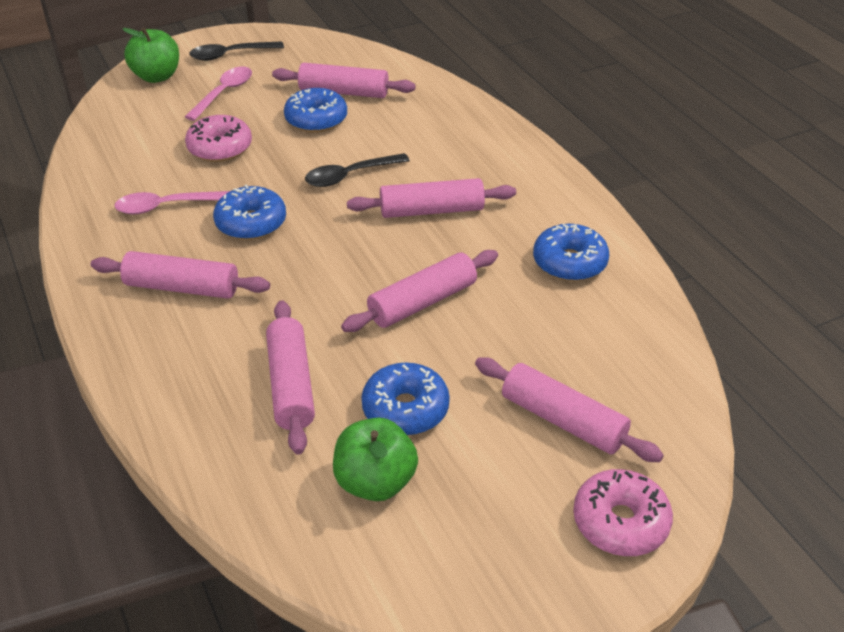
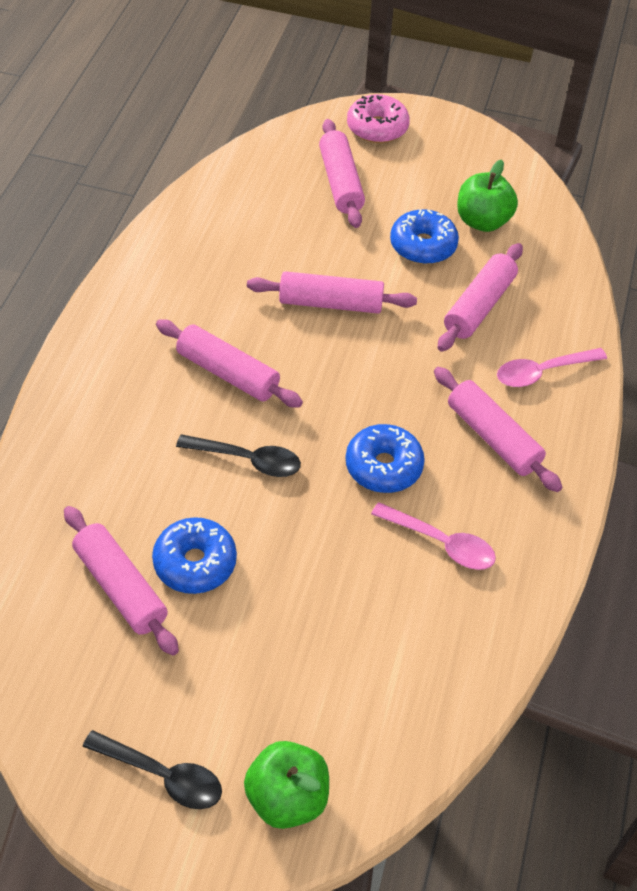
camera: 140 degrees left, 10 degrees up
pink spoon [185,66,252,121] -> pink spoon moved to [497,348,607,387]
pink donut [185,115,252,162] -> none
blue donut [533,224,609,281] -> none

